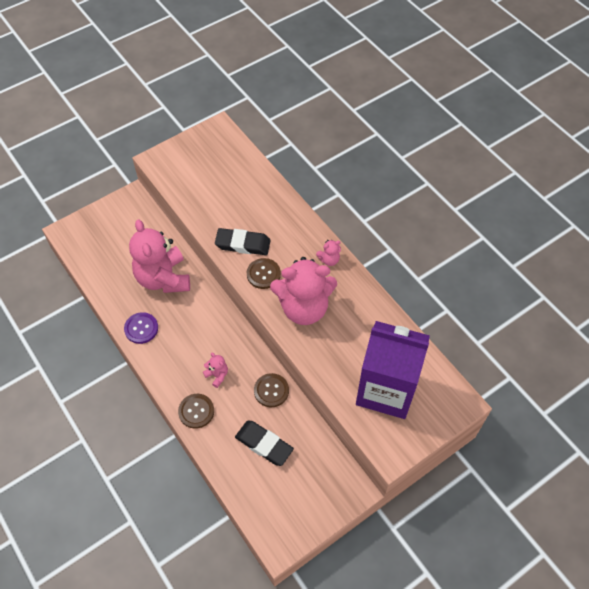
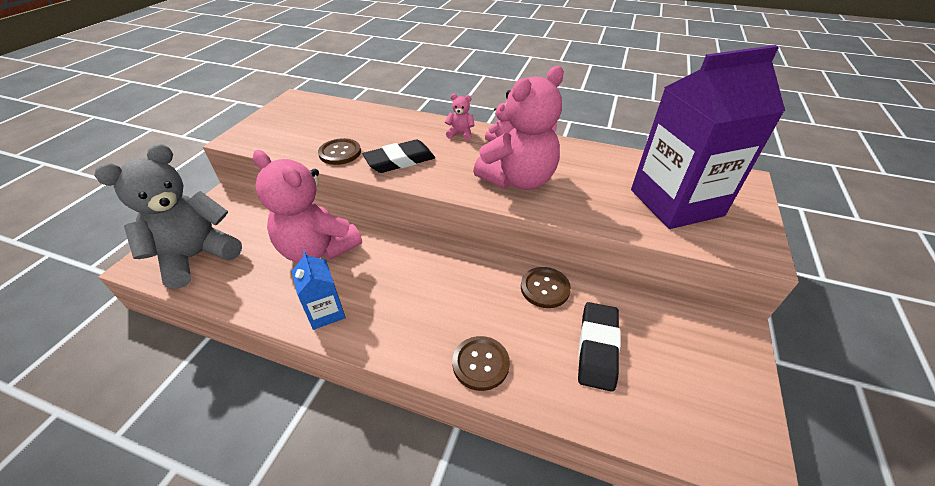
camera: 35 degrees left, 15 degrees down
purple button [124,312,158,344] -> blue carton [292,251,345,330]
pink teddy bear [203,352,228,388] -> pink teddy bear moved to [445,94,475,140]
black eraser [235,421,294,466] -> black eraser turned 75 degrees counterclockwise [578,302,621,392]
brown button [247,258,281,289] -> brown button moved to [318,138,361,165]
none -> grey teddy bear [94,144,242,289]

